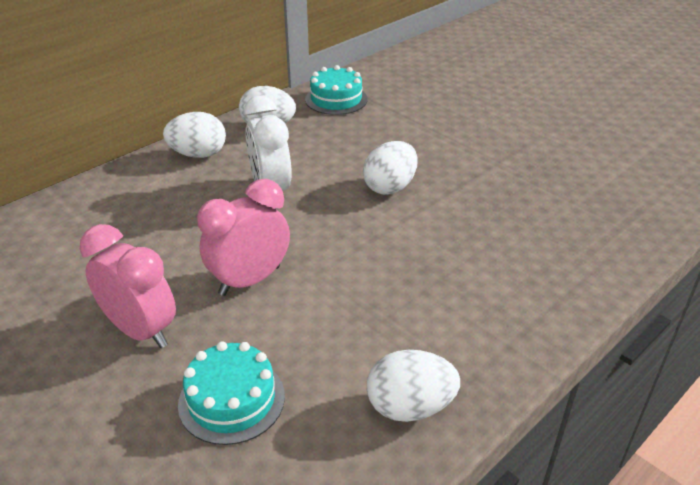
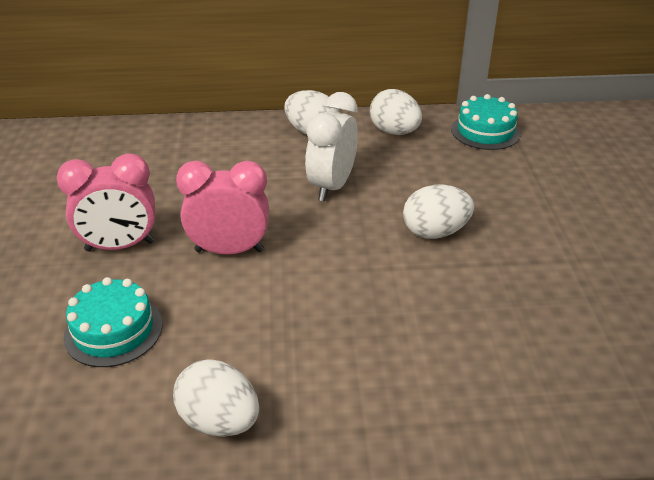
camera: 40 degrees right, 0 degrees up
pink clock [80,224,176,348] -> pink clock turned 90 degrees clockwise [56,153,156,251]

